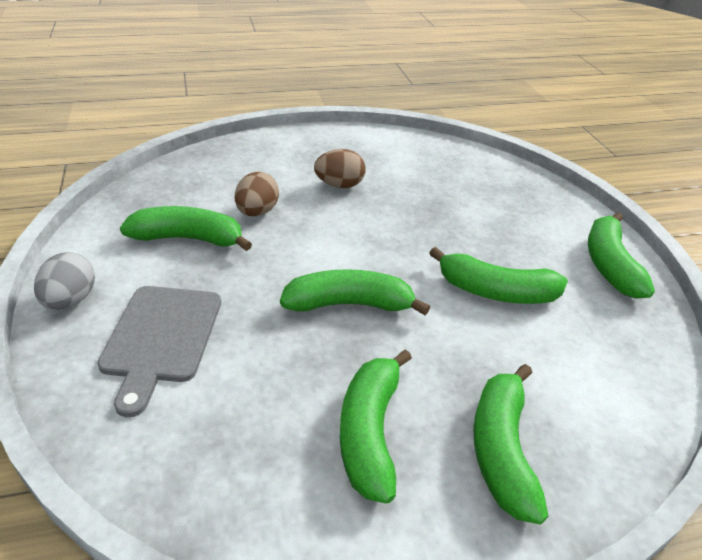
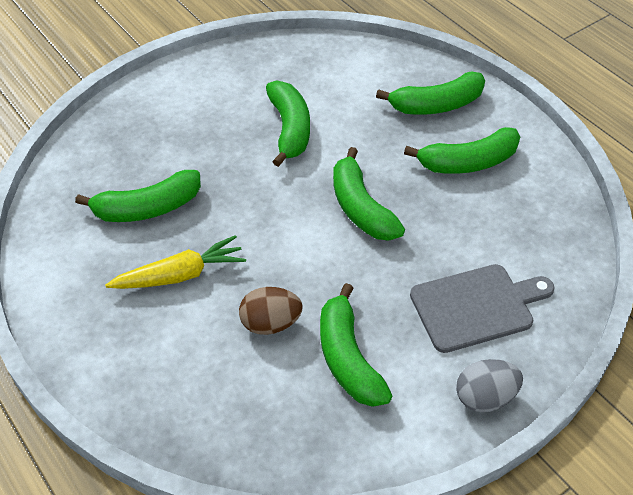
camera: 110 degrees left, 10 degrees up
brown egg [314,149,366,188] -> yellow carrot [105,235,246,289]
green banana [588,212,655,299] -> green banana moved to [75,170,201,222]

